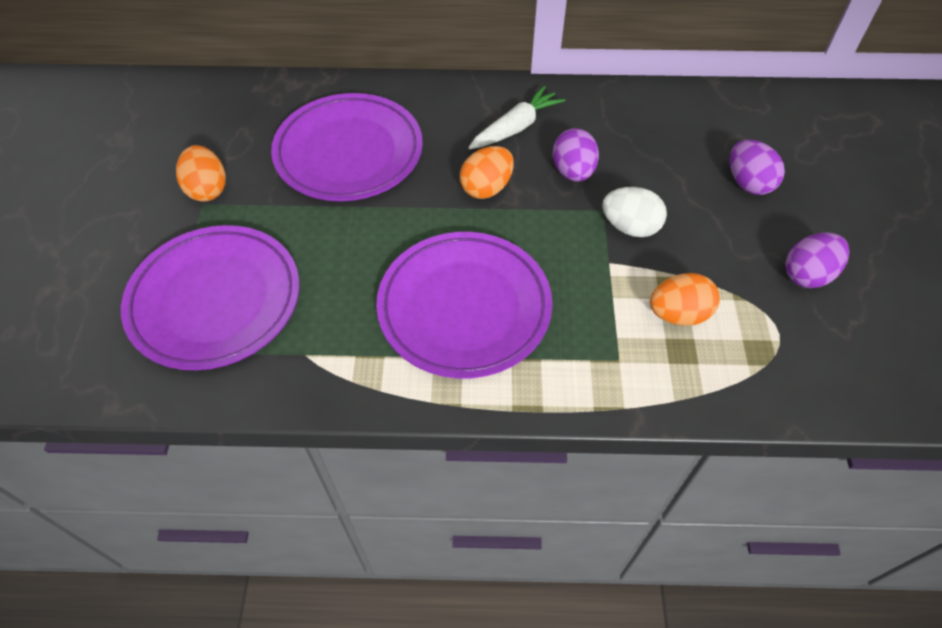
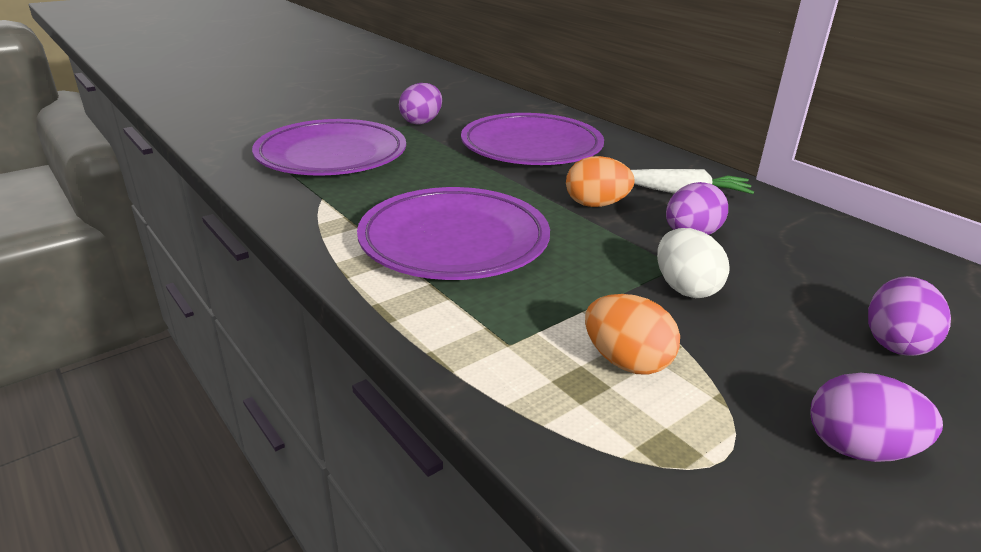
camera: 50 degrees right, 25 degrees down
orange egg [176,145,226,202] -> purple egg [399,83,442,125]

